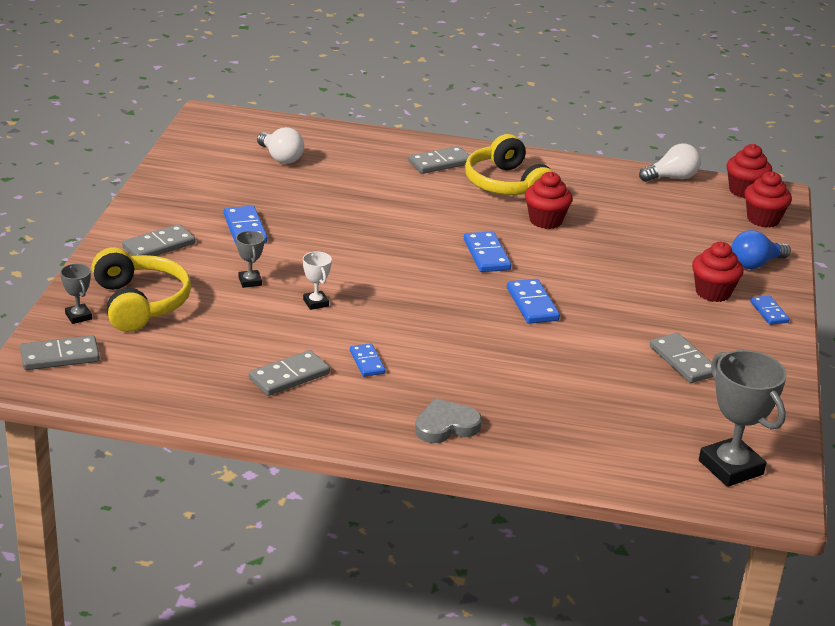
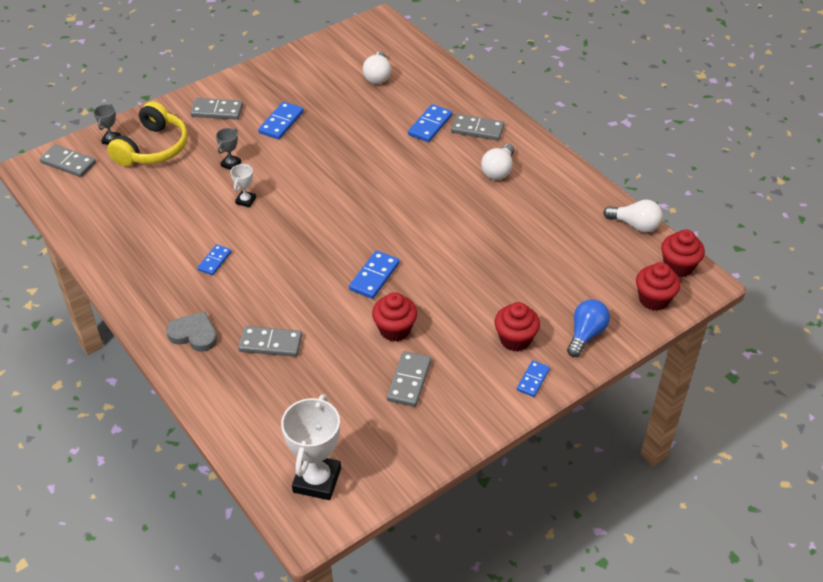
camera: 45 degrees right, 15 degrees up
grey domino [249,350,330,396] -> grey domino moved to [238,326,302,357]
blue domino [464,231,511,272] -> blue domino moved to [408,104,452,142]
yellow headphones [465,134,555,195] -> white light bulb [481,144,514,180]
red cupcake [525,172,573,229] -> red cupcake moved to [372,292,417,341]
grey trophy [699,350,787,487] -> white trophy [281,394,341,500]
blue light bulb [732,230,791,269] -> blue light bulb turned 105 degrees clockwise [567,299,610,357]

